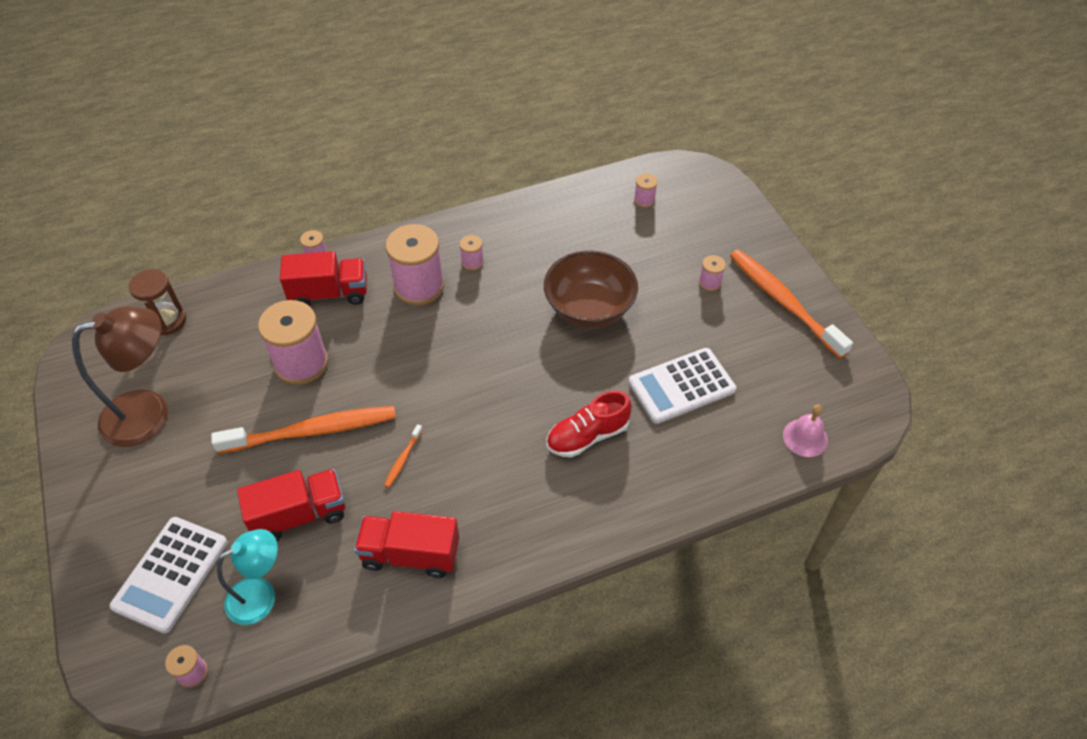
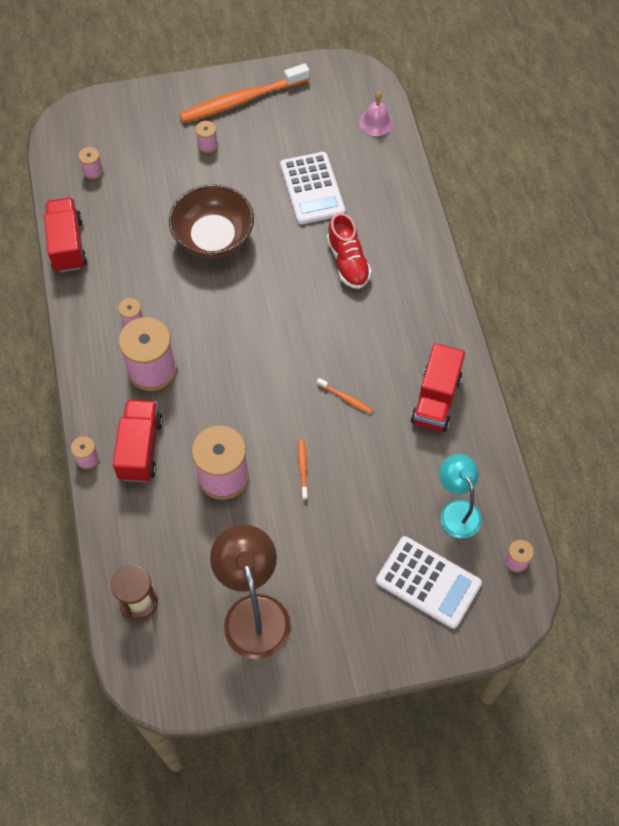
camera: 80 degrees left, 10 degrees up
orange toothbrush [211,406,396,454] -> orange toothbrush [298,439,308,500], size x0.40
red truck [237,469,345,541] -> red truck moved to [44,198,87,273]

